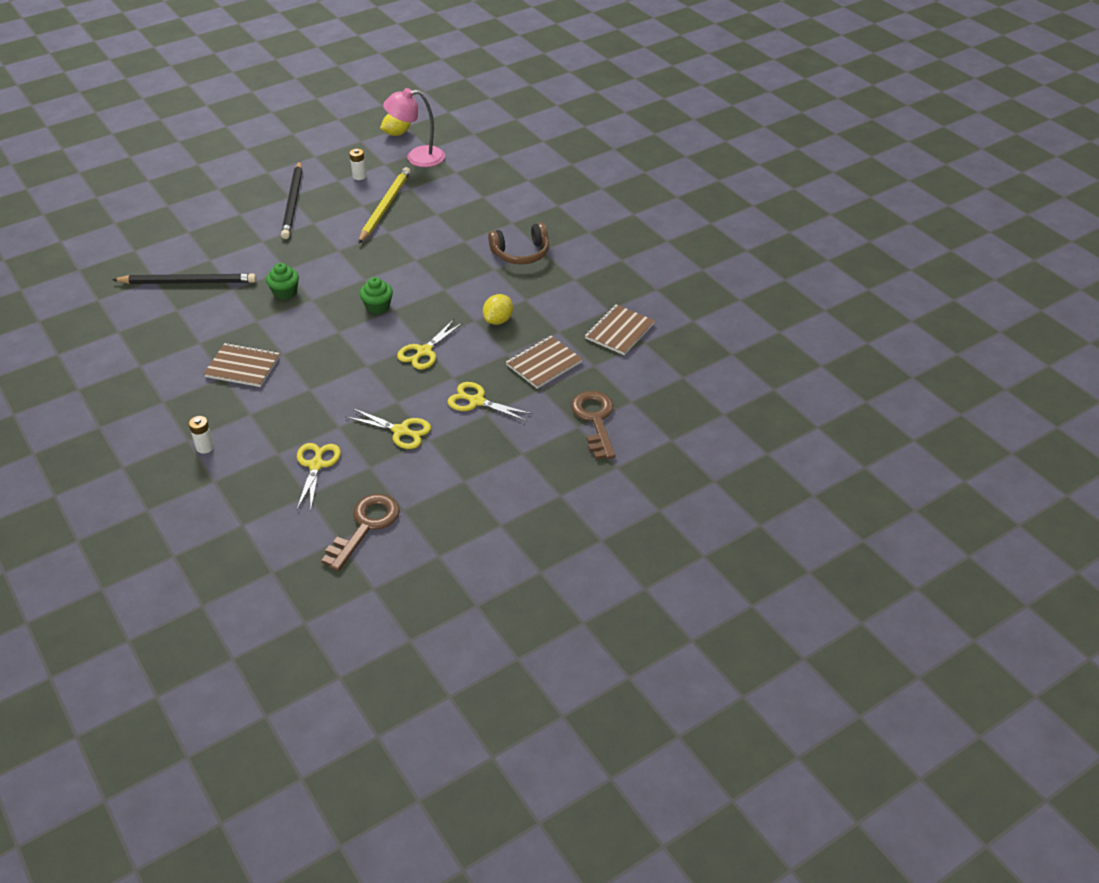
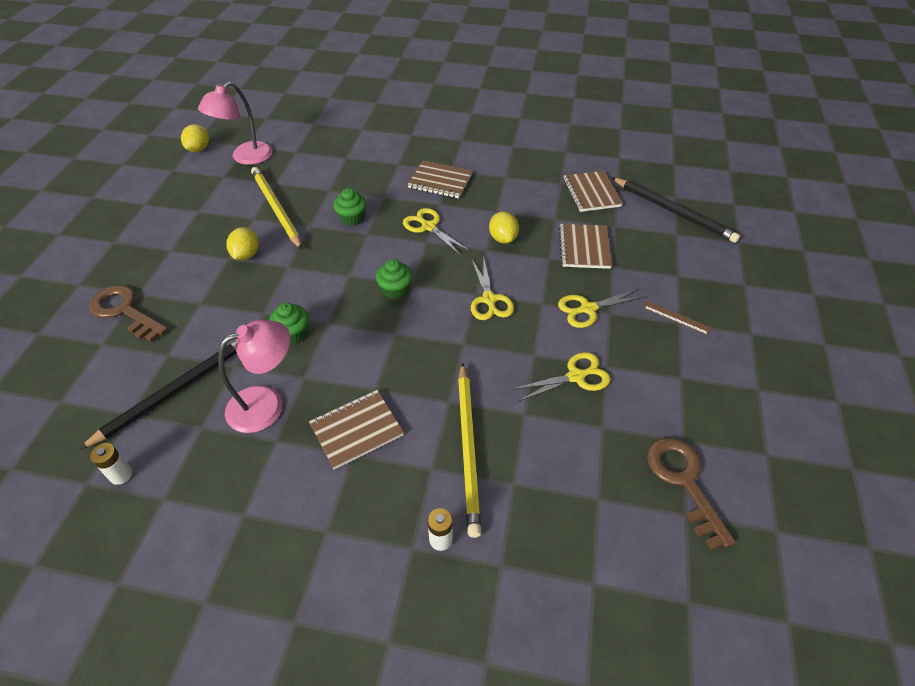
camera: 45 degrees left, 5 degrees up
black pencil [281,162,302,239] -> black pencil moved to [611,177,740,243]
yellow scissors [297,443,341,509] -> yellow scissors moved to [403,208,470,256]
white battery [349,149,366,180] -> white battery moved to [90,443,132,485]
brown headphones [488,223,549,265] -> brown notebook [407,161,472,198]
brown key [571,391,615,459] -> brown key moved to [89,285,168,342]
none -> pink lamp [218,320,290,433]
none -> yellow lemon [227,227,259,260]
none -> green cupcake [333,188,367,226]
none -> yellow pencil [458,363,482,538]
none -> brown ruler [643,301,711,335]

